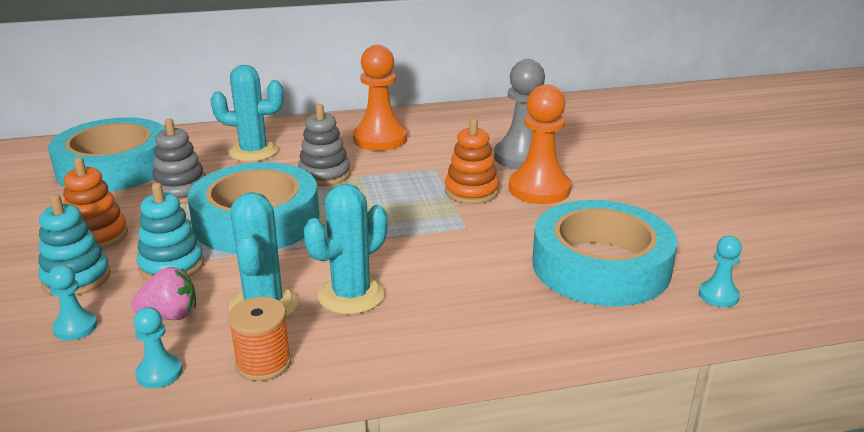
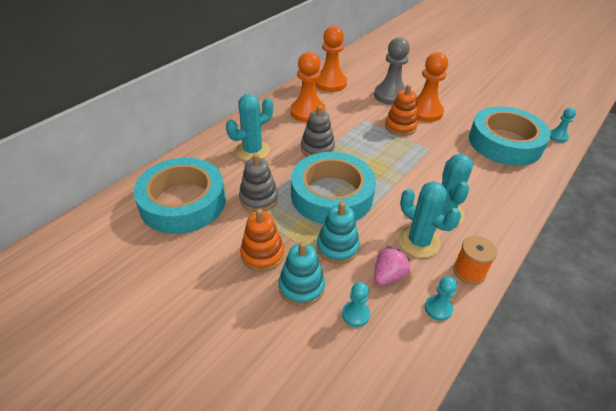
camera: 40 degrees left, 15 degrees up
none -> orange pawn [315,26,347,92]

